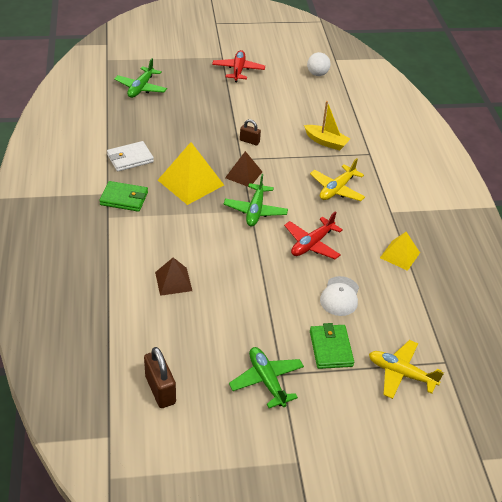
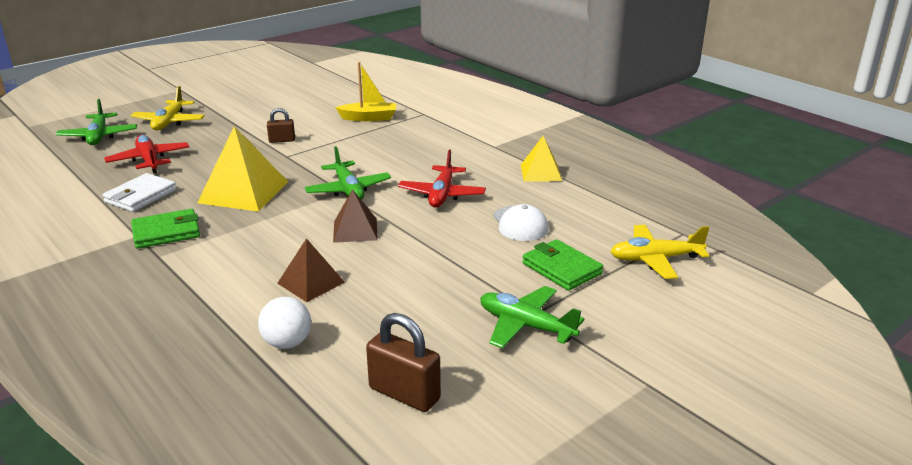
camera: 30 degrees left, 15 degrees down
red plane [212,50,265,82] -> red plane moved to [104,135,189,174]
brown pyramid [225,151,262,187] -> brown pyramid moved to [333,189,378,243]
white ball [307,52,330,76] -> white ball moved to [258,297,311,349]
yellow plane [310,158,365,201] -> yellow plane moved to [131,86,204,131]

